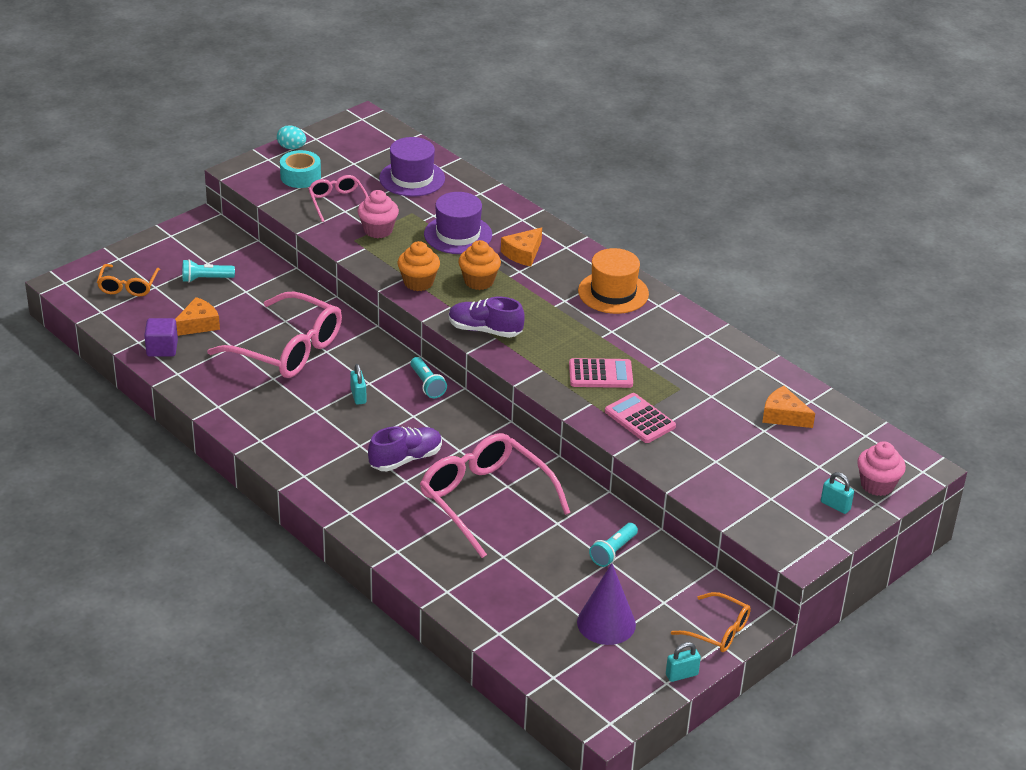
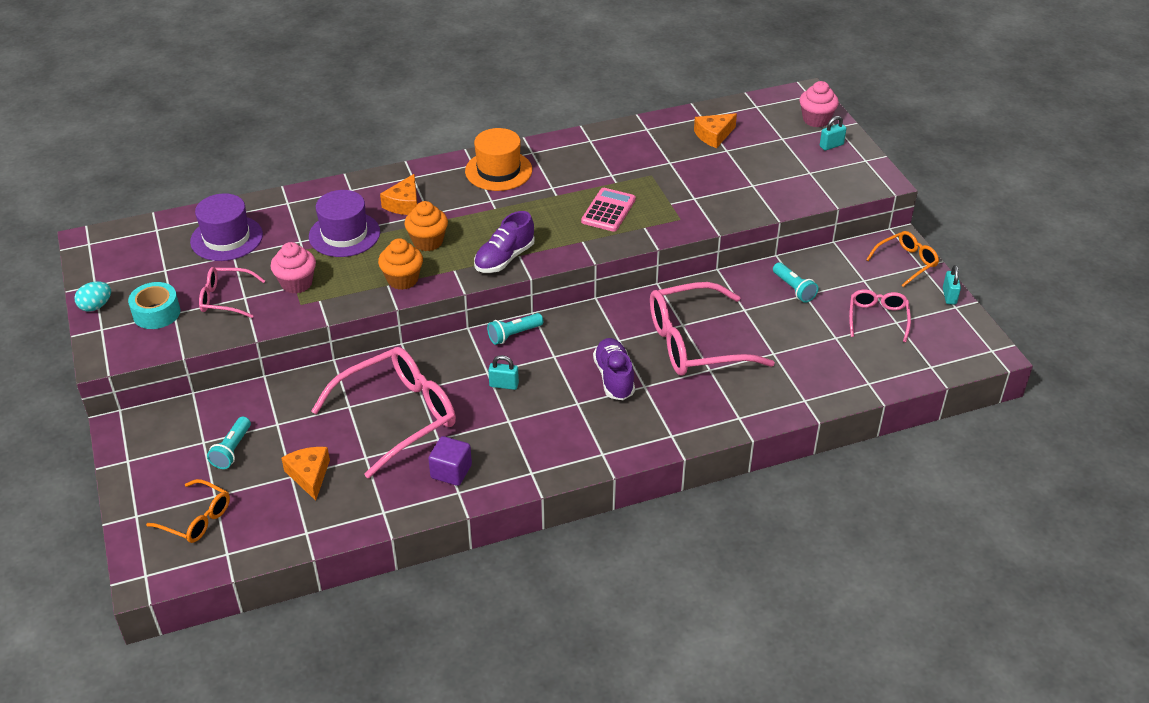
camera: 65 degrees left, 5 degrees up
purple cube [144,318,178,357] -> purple cube moved to [428,436,472,486]
turquoise flashlight [410,357,447,398] -> turquoise flashlight turned 150 degrees clockwise [487,313,543,345]
orange cheese [501,227,542,266] -> orange cheese turned 45 degrees clockwise [380,174,417,215]
purple cone [577,563,636,645] -> pink glasses [849,290,911,342]
pink calculator [605,393,676,443] -> none

